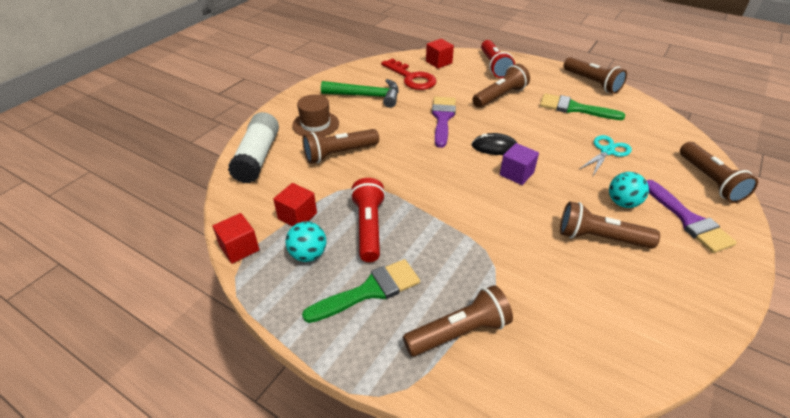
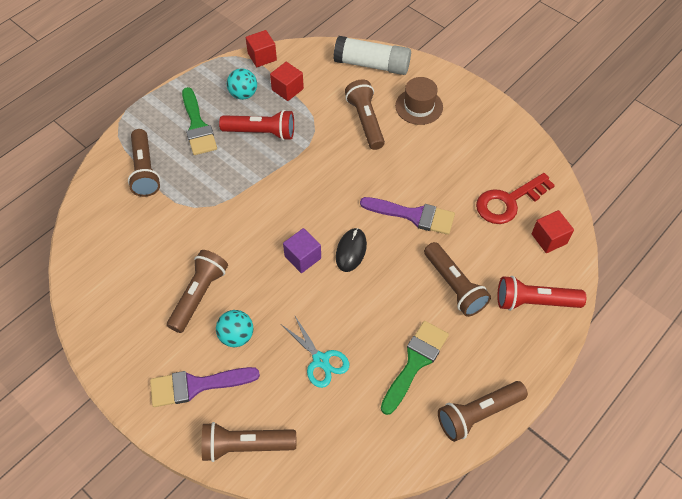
camera: 100 degrees right, 15 degrees up
green hammer [321,79,399,108] -> none

